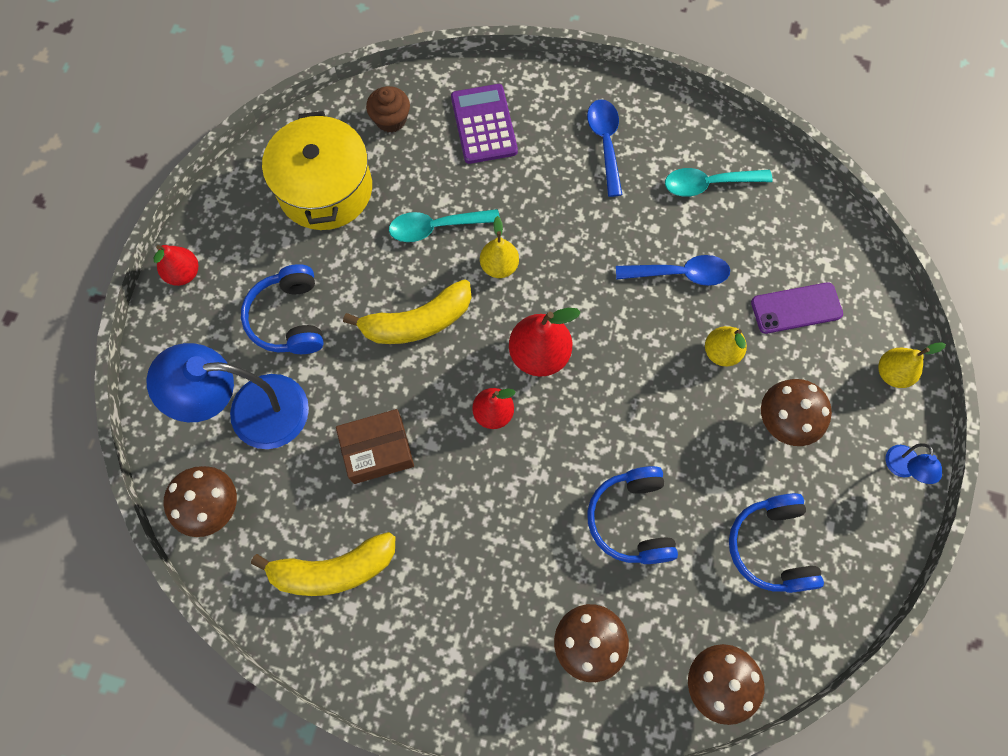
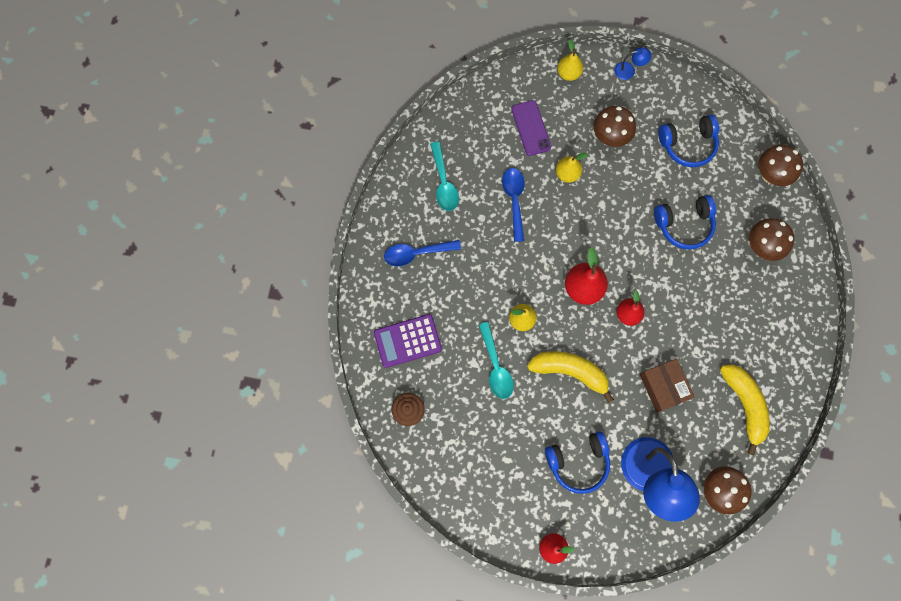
camera: 95 degrees left, 5 degrees up
yellow pot [262,111,372,230] -> none
yellow banana [343,279,472,344] -> yellow banana turned 45 degrees counterclockwise [527,351,614,403]

